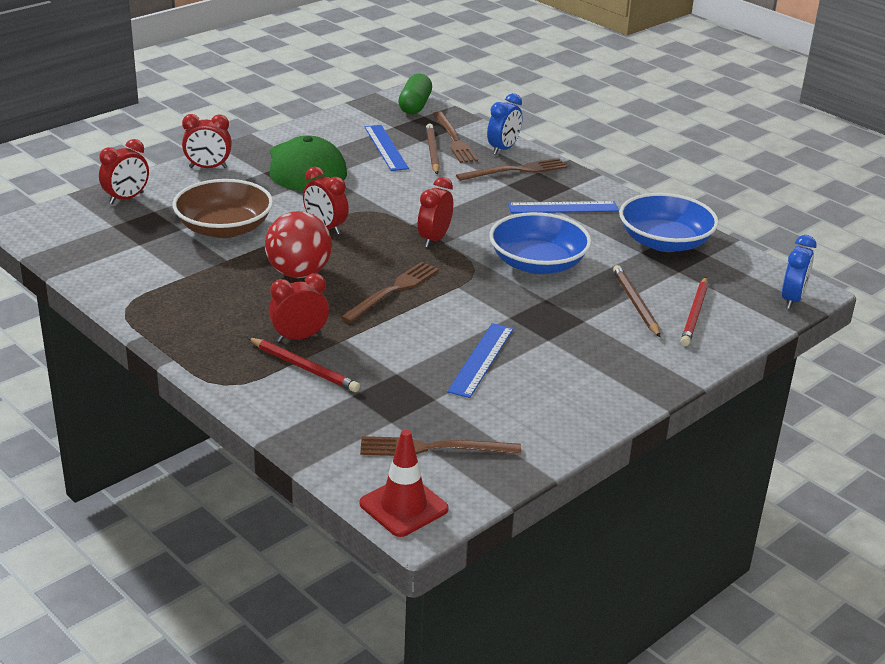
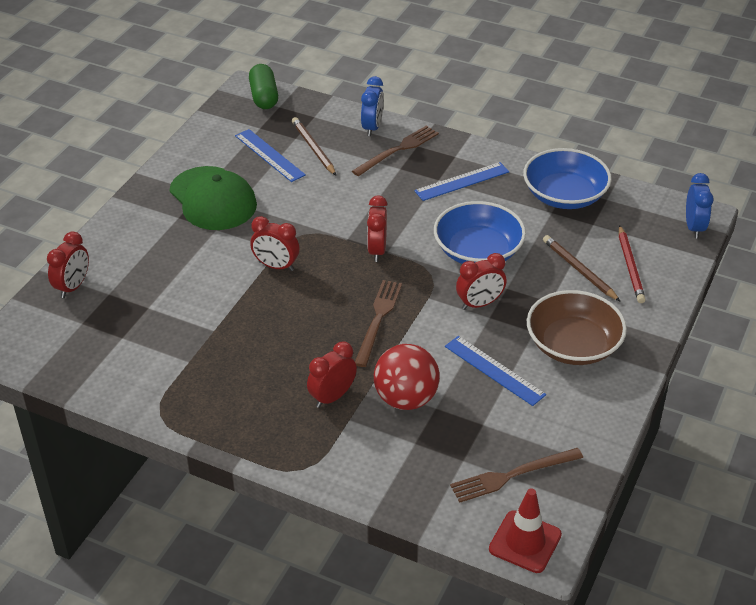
camera: 20 degrees left, 10 degrees up
brown bowl [173,179,273,238] -> brown bowl moved to [527,290,627,365]
red clock [182,114,232,168] -> red clock moved to [456,253,506,310]
red pencil [248,338,360,392] -> none
red ball [265,211,332,278] -> red ball moved to [374,344,440,410]
brown fork [433,111,478,163] -> none
blue ruler [447,323,513,398] -> blue ruler turned 45 degrees counterclockwise [445,336,546,406]

